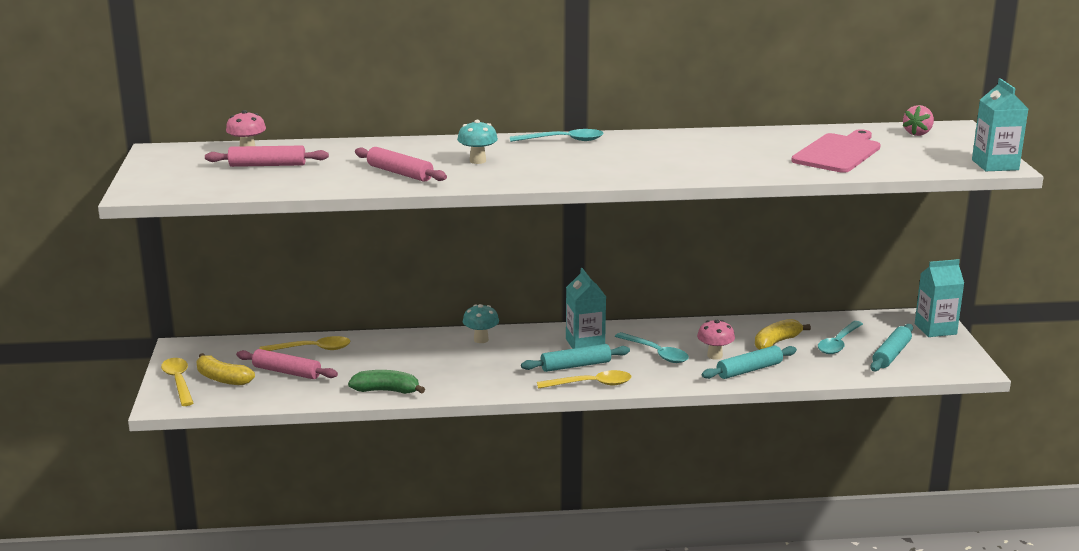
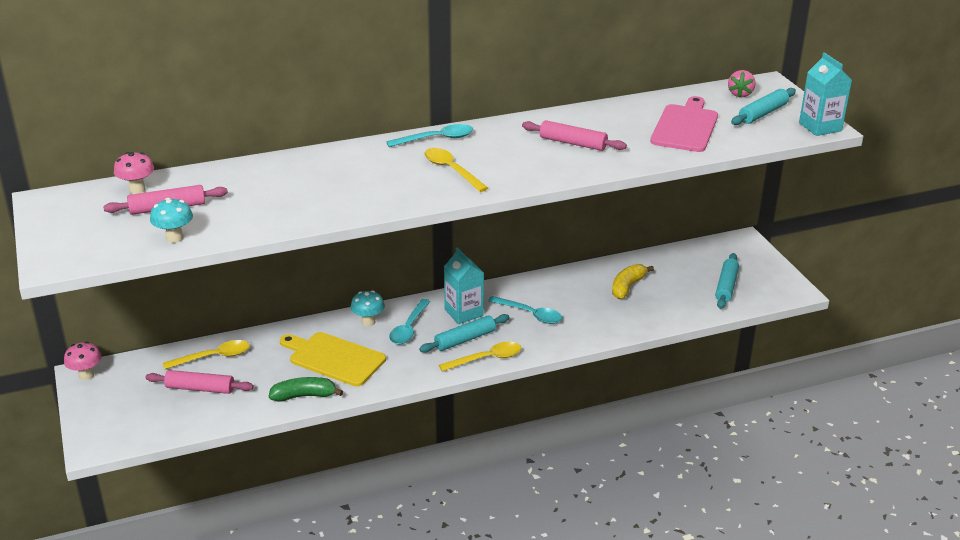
camera: 15 degrees left, 10 degrees up
yellow spoon [161,358,193,406] -> yellow spoon moved to [424,148,488,192]
yellow banana [197,353,255,385] -> none
pink rolling pin [355,147,447,182] -> pink rolling pin moved to [522,120,627,151]
turquoise mushroom [457,120,498,164] -> turquoise mushroom moved to [150,198,193,243]
pink mushroom [697,320,735,360] -> pink mushroom moved to [64,342,102,380]
turquoise rolling pin [702,346,797,379] -> turquoise rolling pin moved to [731,88,796,125]
turquoise spoon [818,321,863,354] -> turquoise spoon moved to [389,299,431,344]
turquoise carton [915,259,964,337] -> none
none -> yellow cutting board [280,332,386,387]

